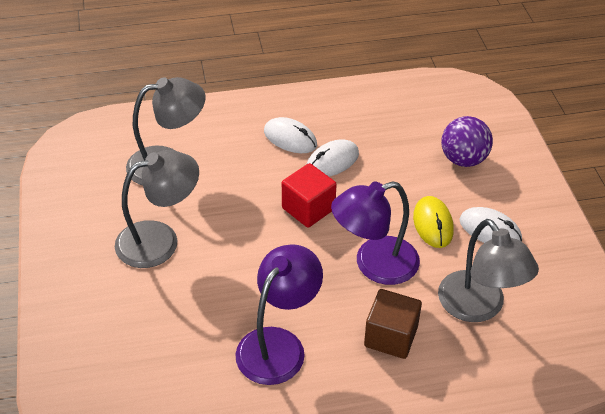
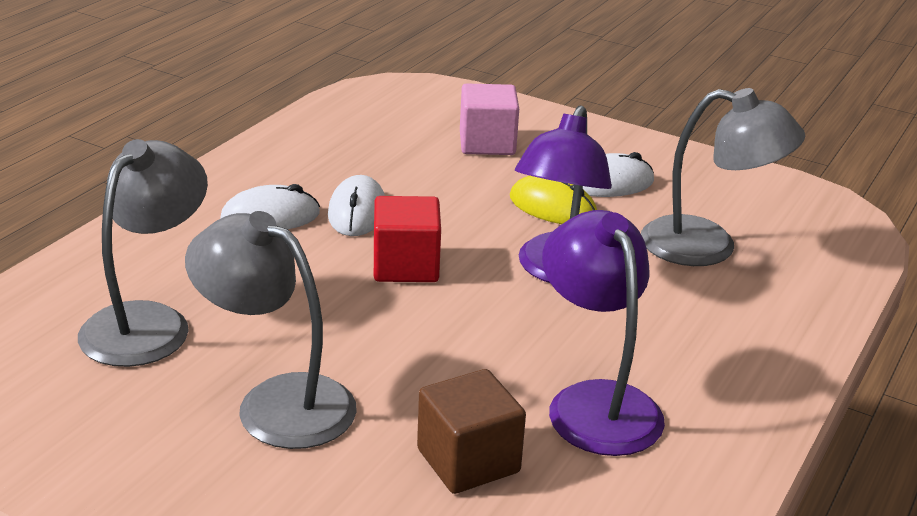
camera: 50 degrees left, 15 degrees down
grey lamp [115,150,199,268] -> grey lamp turned 75 degrees counterclockwise [185,211,357,449]
brown cube [364,289,422,359] -> brown cube moved to [417,369,526,494]
purple ball [441,116,493,167] -> pink cube [460,83,519,155]

